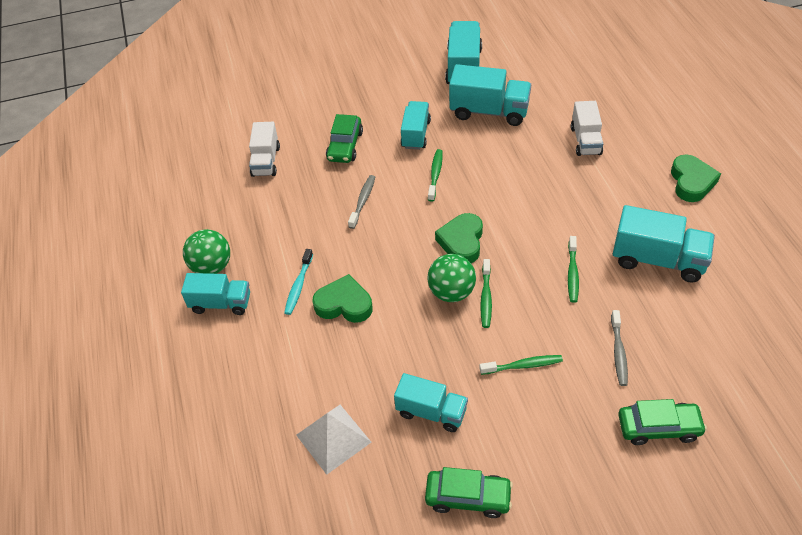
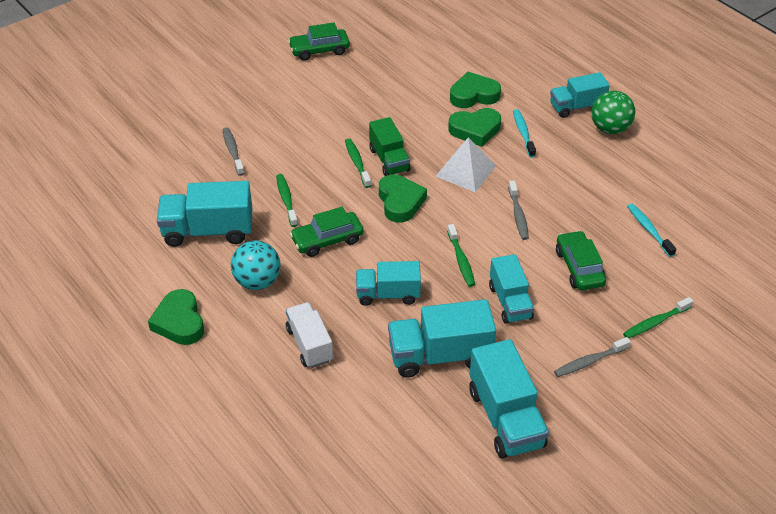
camera: 155 degrees right, 5 degrees down
white truck [249,122,280,177] -> turquoise toothbrush [627,204,676,257]
white pyramid [296,405,371,475] -> white pyramid moved to [435,137,496,192]
turquoise truck [394,373,468,432] -> turquoise truck moved to [356,261,421,306]
green ball [427,254,476,302] -> green truck [369,117,410,176]
green toothbrush [479,355,563,375] -> green toothbrush moved to [623,297,693,338]
green car [618,399,707,445] -> green car moved to [290,207,364,257]
none -> turquoise ball [231,241,280,290]
none -> green heart [450,72,501,108]
none -> grey toothbrush [554,337,631,377]

